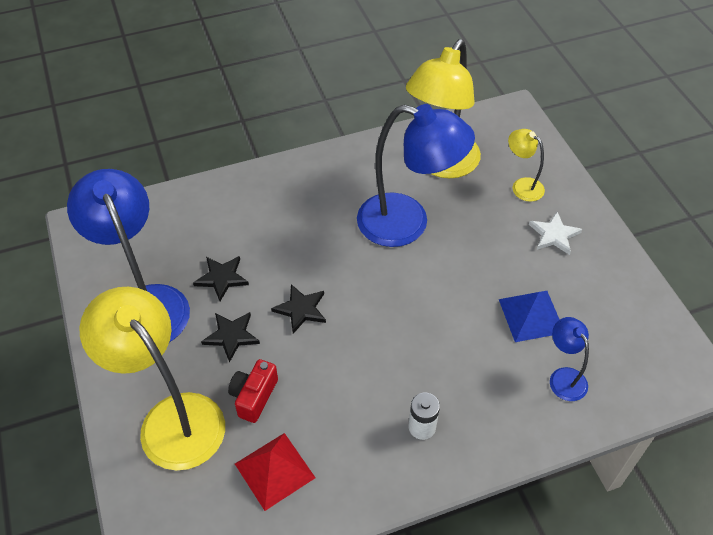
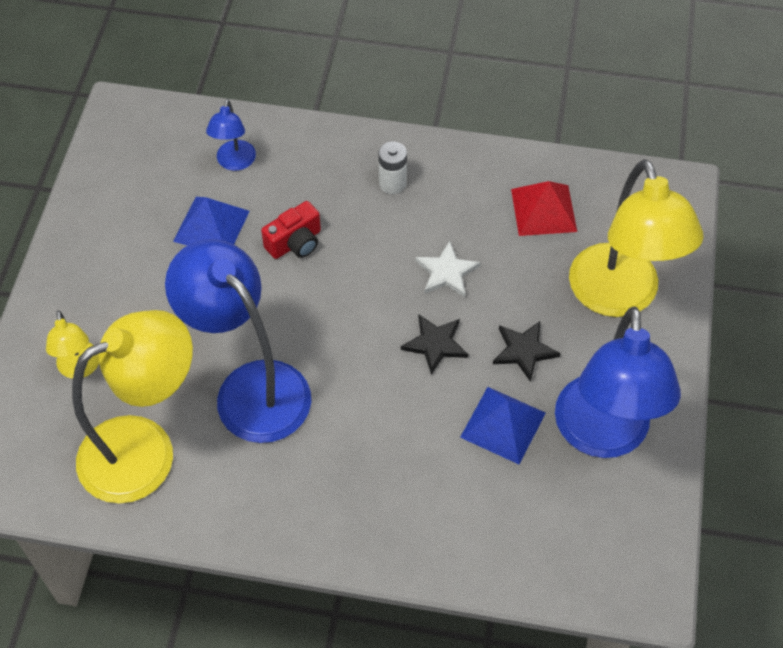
camera: 150 degrees left, 5 degrees up
black star [193,256,249,301] -> blue pyramid [460,387,546,464]
red camera [228,359,278,423] -> red camera moved to [261,201,321,259]
white star [529,212,582,255] -> white star moved to [415,241,481,297]

